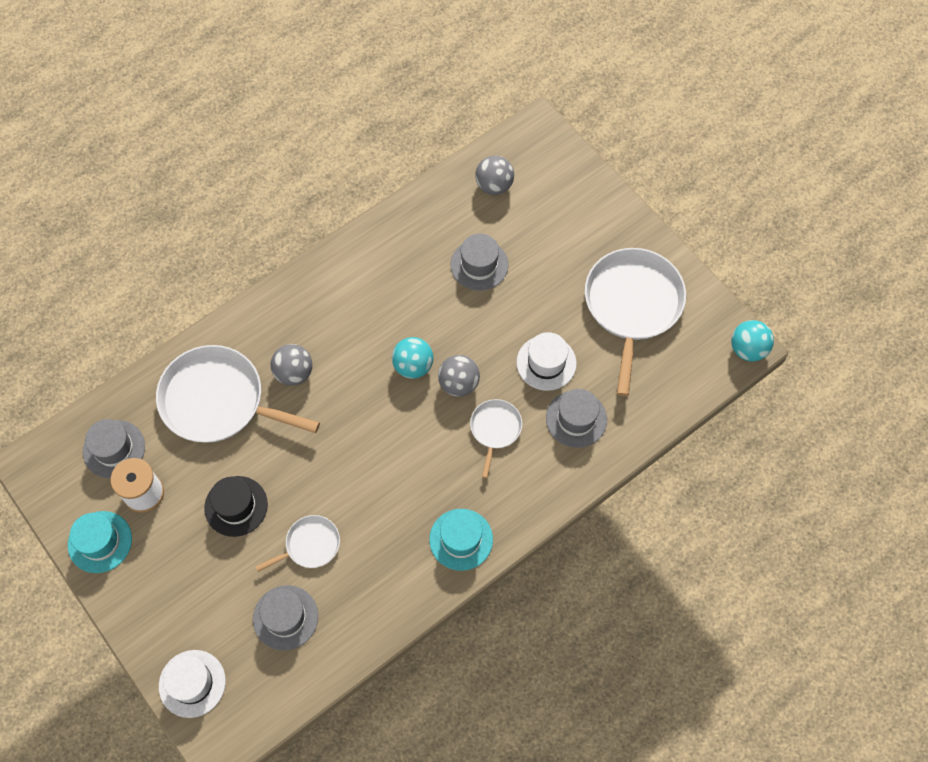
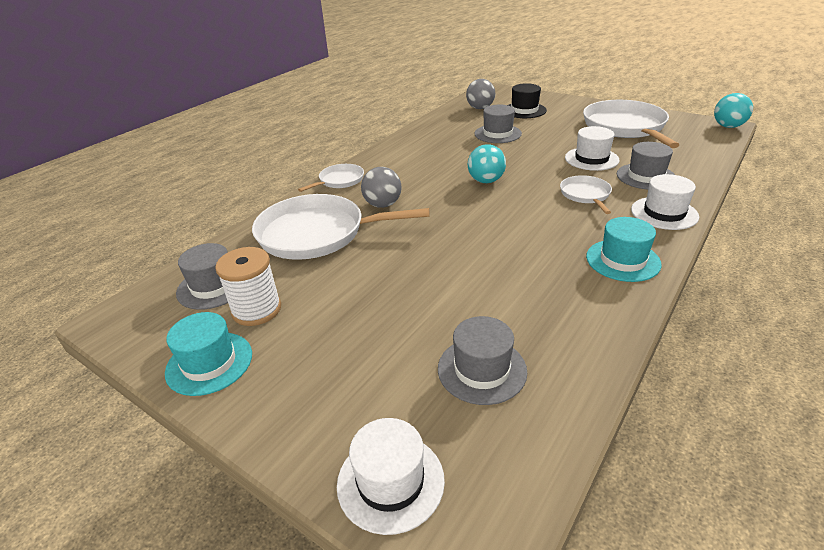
camera: 15 degrees left, 30 degrees down
black hat [204,476,268,537] -> black hat moved to [508,83,547,118]
white pan [255,515,340,572] -> white pan moved to [298,164,364,192]
grey ball [438,355,480,397] -> none
none -> white hat [631,174,699,230]

